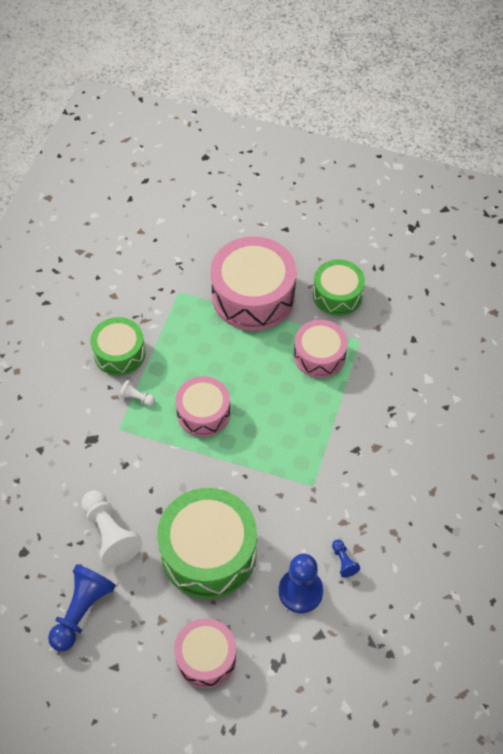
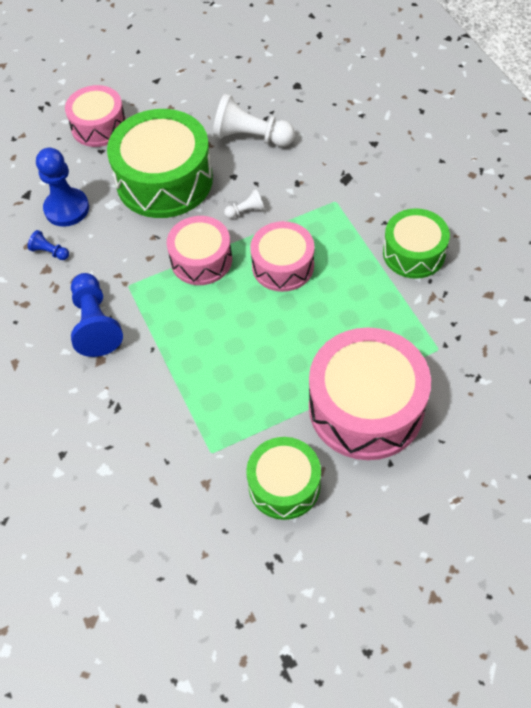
camera: 140 degrees right, 0 degrees up
blue pawn [48,564,116,652] -> blue pawn moved to [71,273,123,357]
white pawn [119,380,155,406] -> white pawn moved to [224,189,265,219]
pink drum [294,320,348,378] -> pink drum moved to [167,216,232,285]

